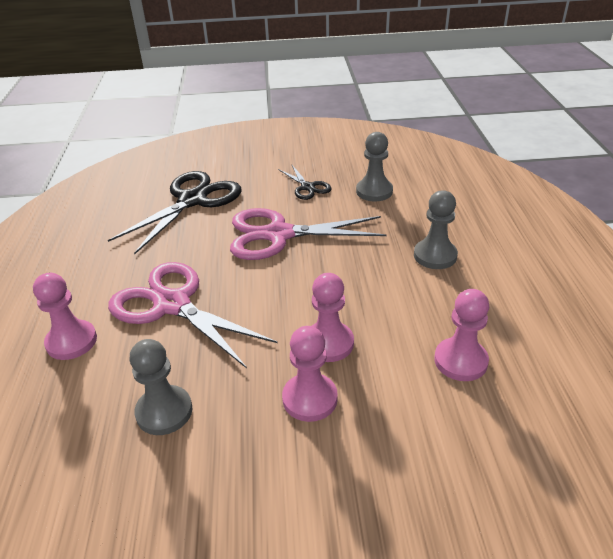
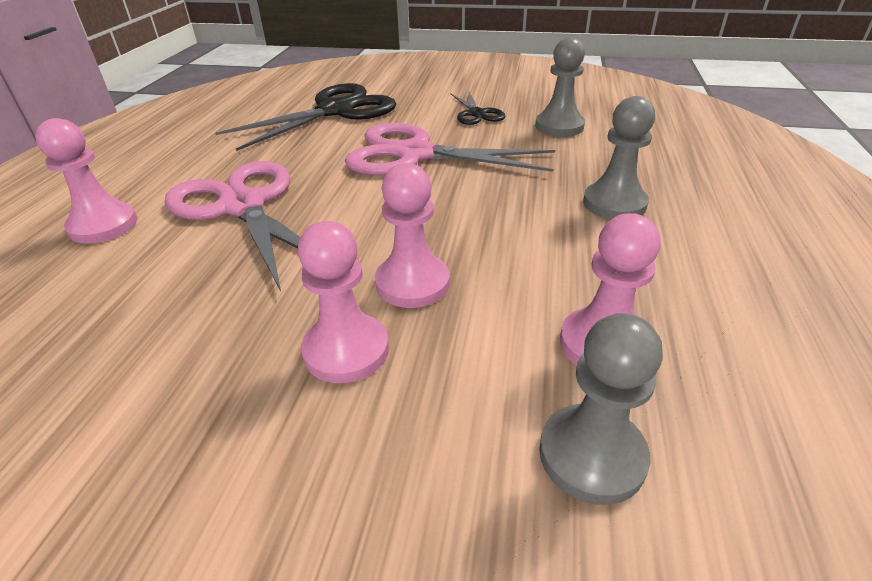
camera: 15 degrees right, 0 degrees up
grey pawn [130,339,192,435] -> grey pawn moved to [539,313,663,505]

